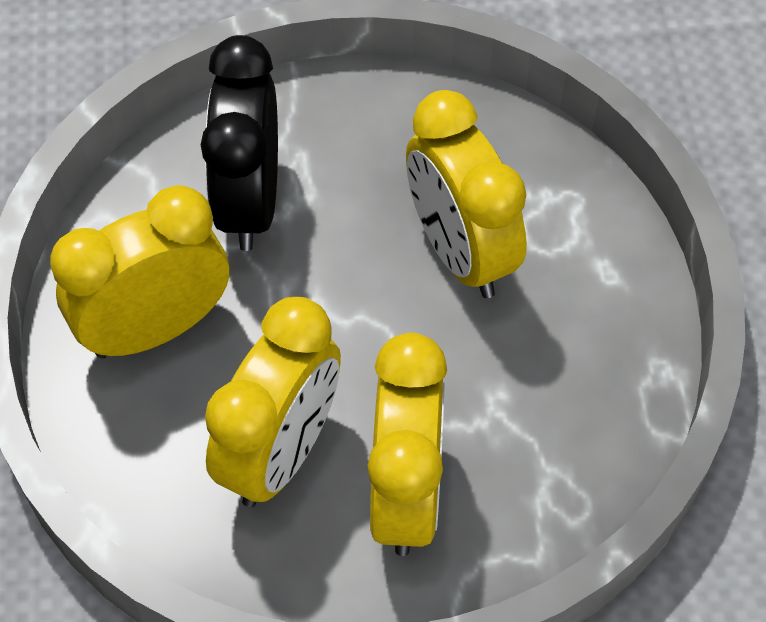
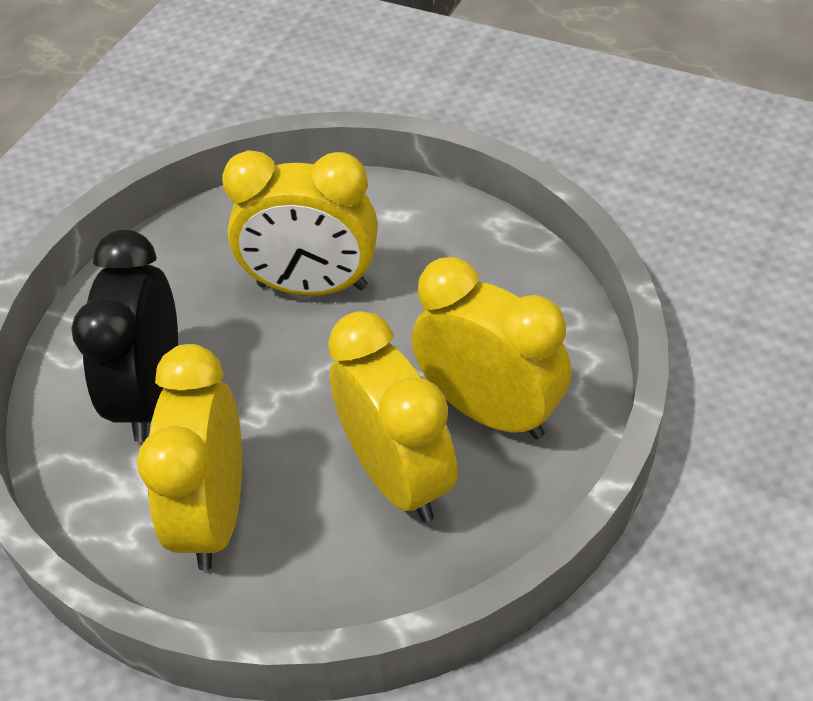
camera: 55 degrees left, 10 degrees down
black clock [201,35,278,251] -> black clock turned 60 degrees clockwise [71,230,178,442]

